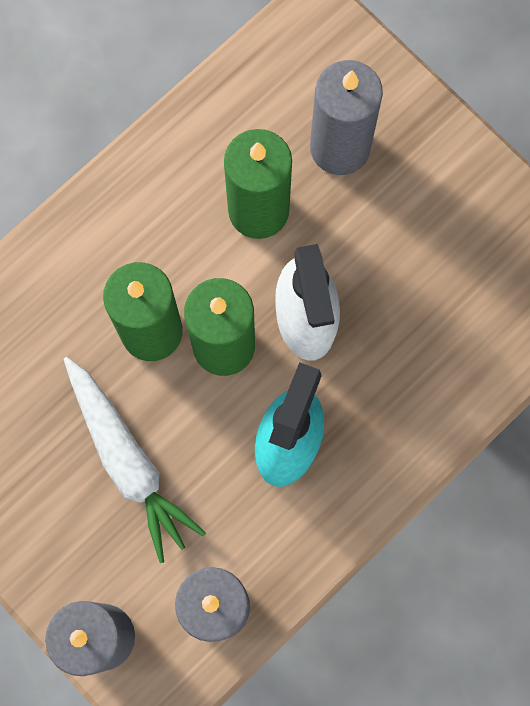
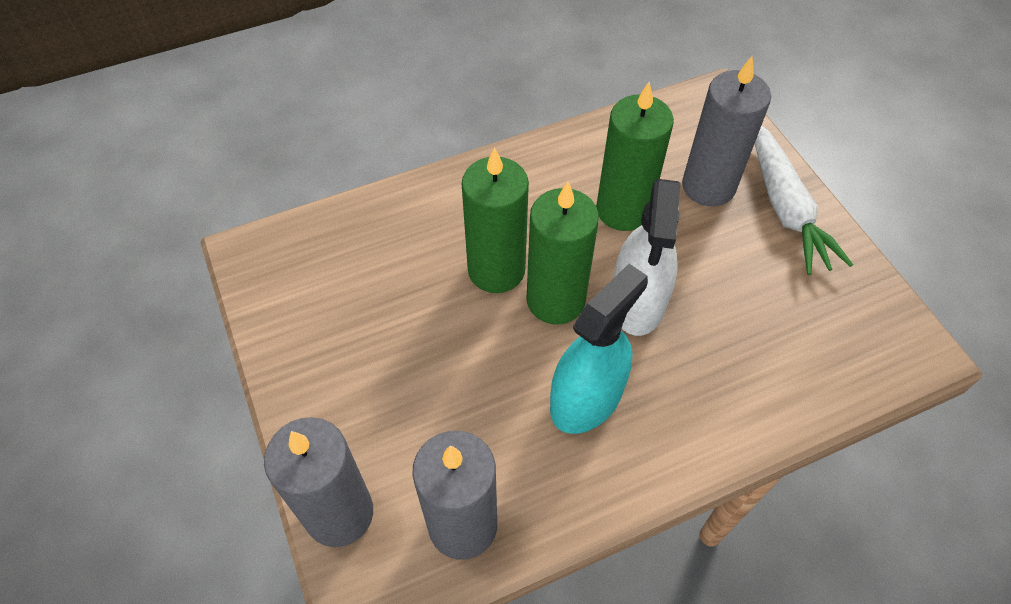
camera: 20 degrees right, 20 degrees down
white carrot [63,357,206,563] -> white carrot moved to [755,125,853,275]

